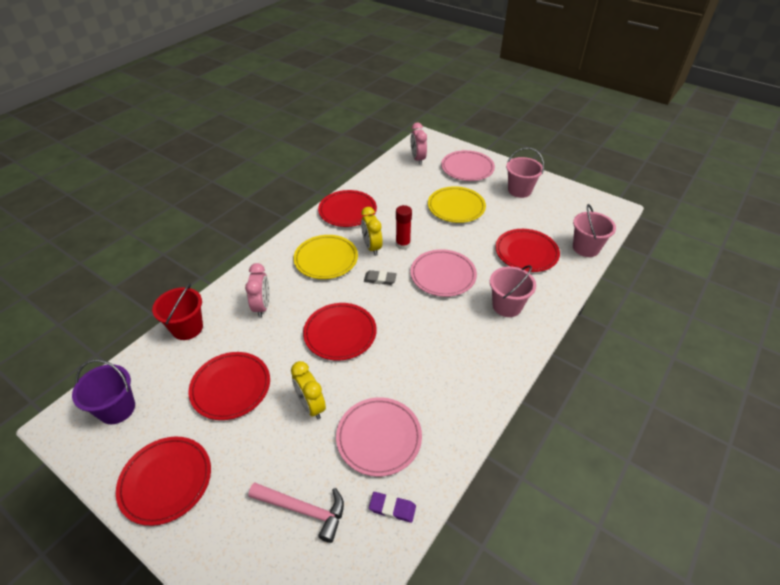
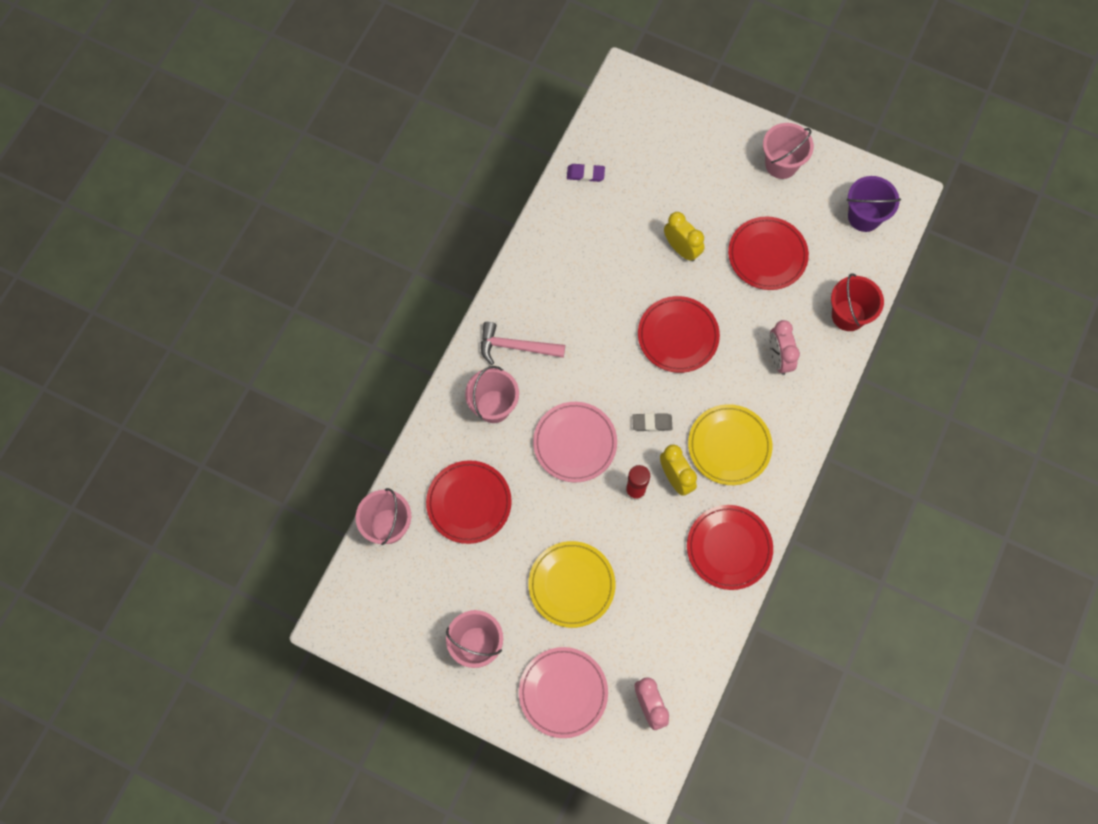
camera: 170 degrees right, 25 degrees up
red plate [116,437,211,526] -> pink bucket [763,123,814,179]
pink hammer [248,482,344,543] -> pink hammer moved to [481,322,565,365]
pink plate [336,397,422,477] -> none

